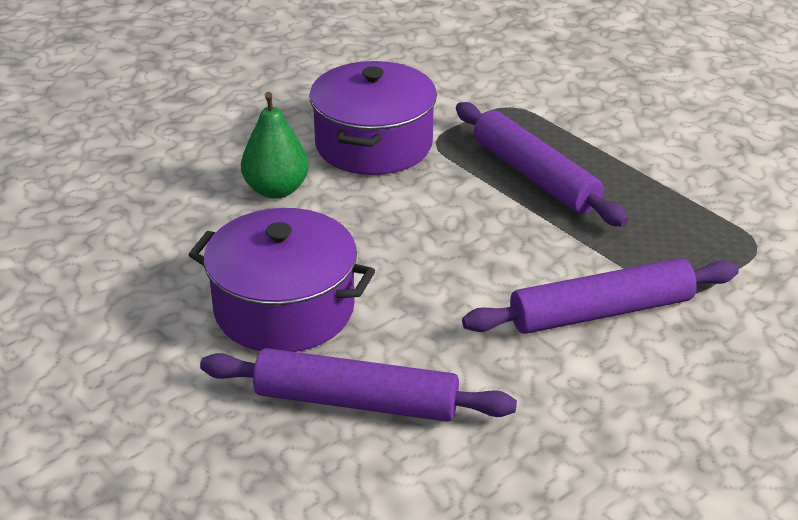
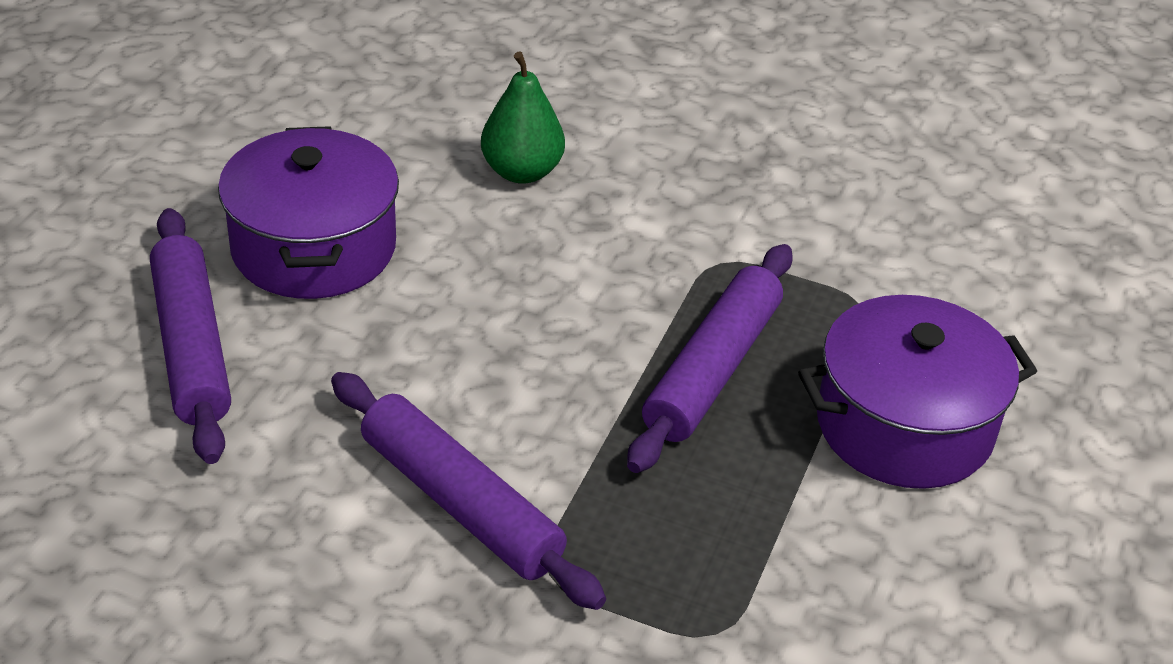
camera: 60 degrees right, 5 degrees up
purple pot [309,61,437,175] -> purple pot moved to [798,295,1037,489]

